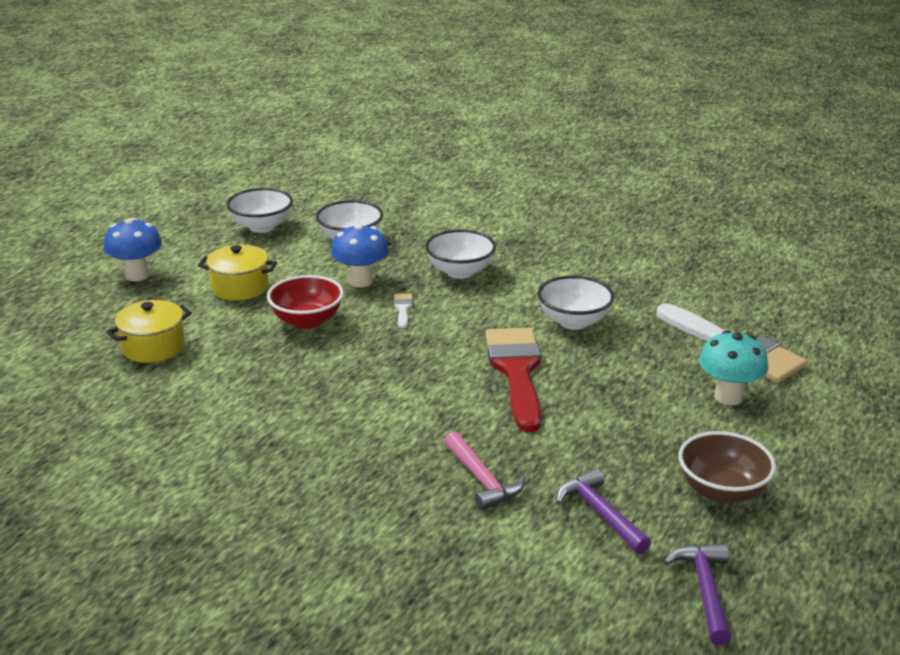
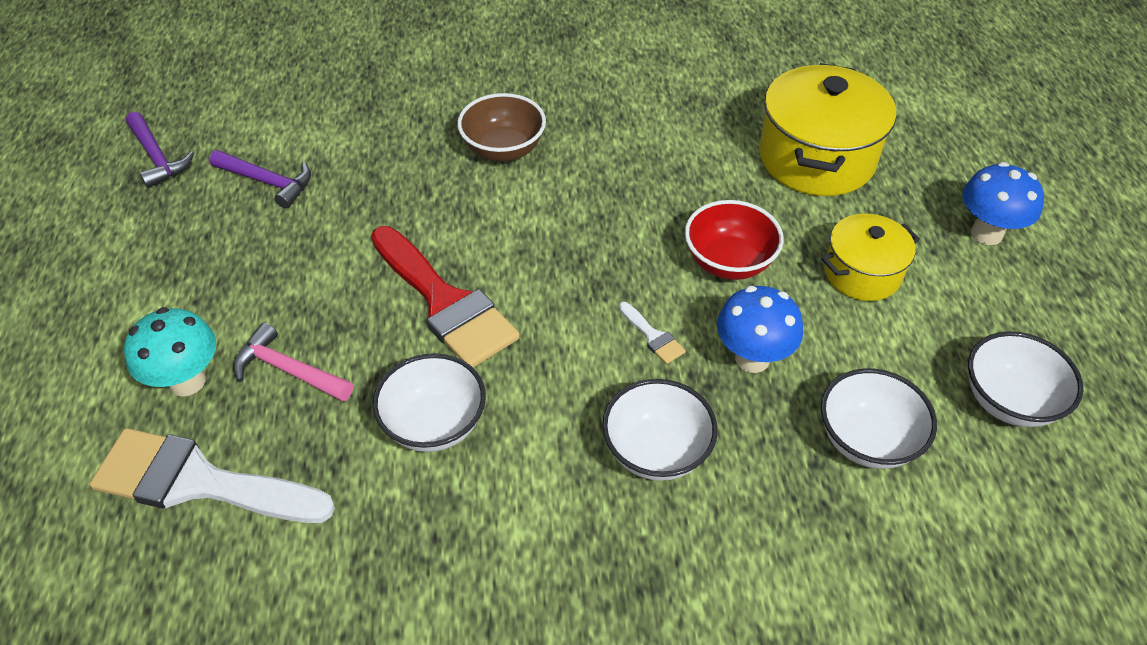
camera: 145 degrees right, 20 degrees up
yellow pot [107,300,192,363] -> yellow pot [759,63,896,196], size x1.69
pink hammer [444,431,525,511] -> pink hammer moved to [233,323,353,402]
brown bowl [678,431,776,503] -> brown bowl moved to [457,93,546,162]

